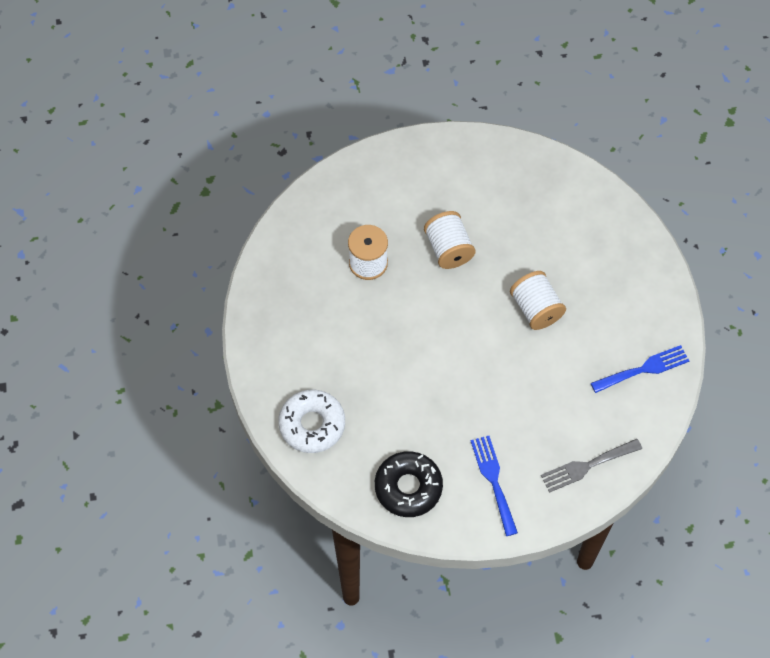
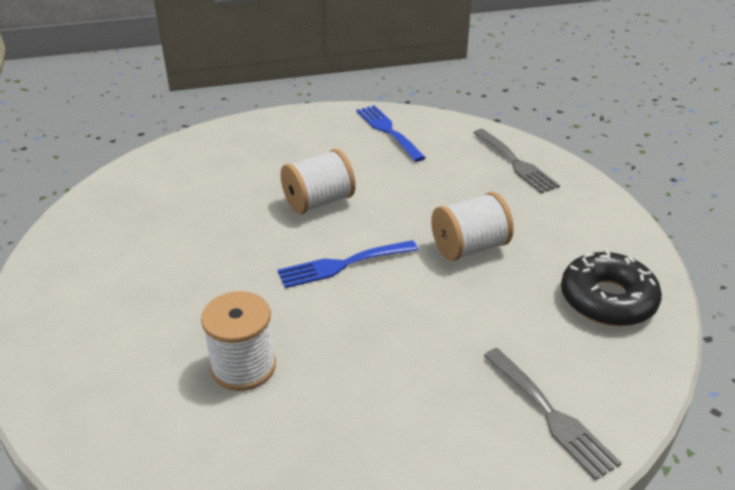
camera: 95 degrees left, 25 degrees down
white donut [278,389,345,453] -> grey fork [484,348,621,480]
white spool [424,211,476,269] -> white spool moved to [431,192,514,261]
blue fork [470,436,518,536] -> blue fork moved to [278,240,418,288]

